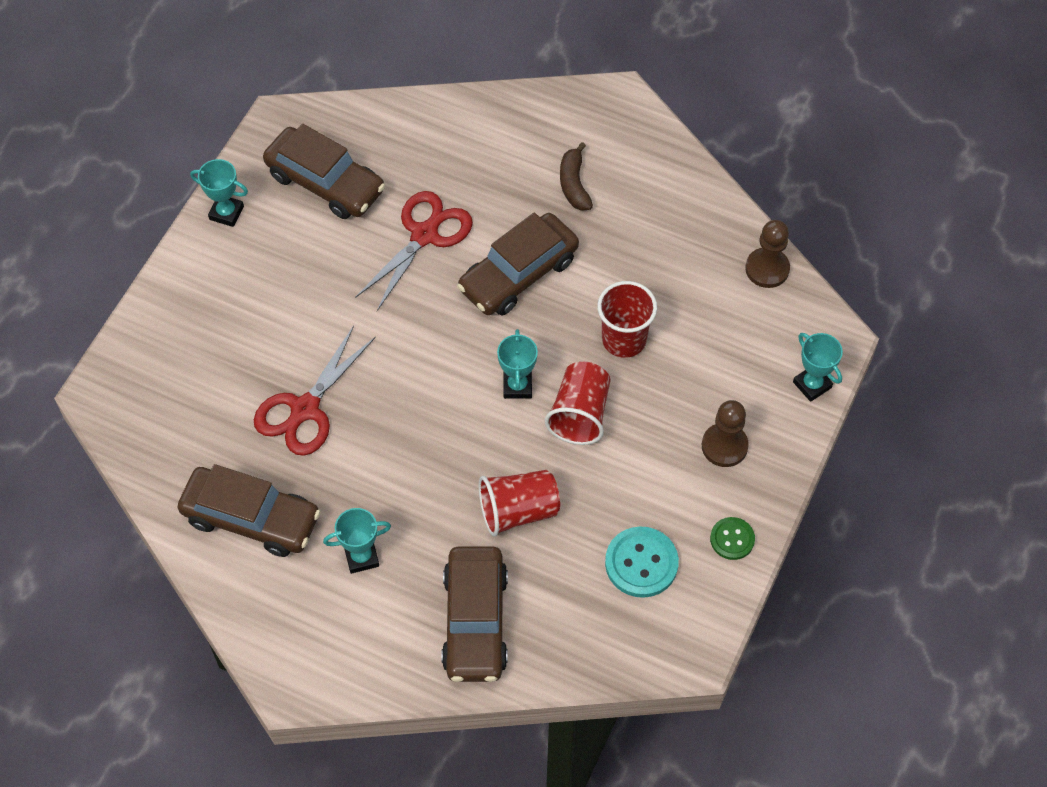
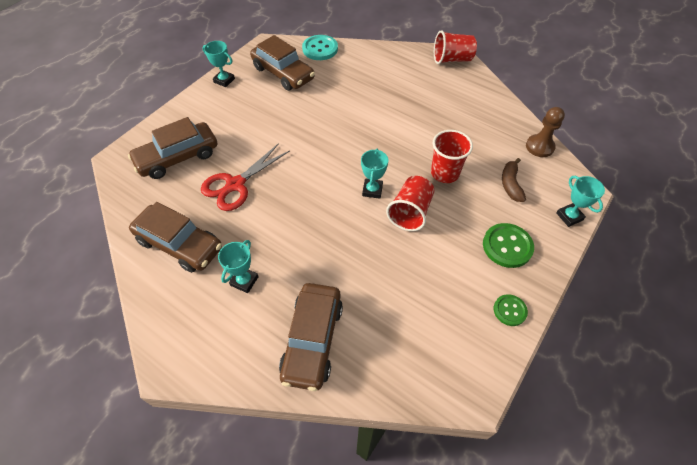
camera: 10 degrees right, 5 degrees down
turquoise trophy [323,508,391,574] -> turquoise trophy turned 60 degrees counterclockwise [218,240,259,293]
red scissors [355,191,473,311] -> none
brown car [457,213,579,316] -> brown car moved to [128,117,217,179]
red cup [479,470,560,537] -> red cup moved to [434,30,477,64]
brown banana [560,142,593,211] -> brown banana moved to [502,158,526,202]
turquoise button [605,526,679,598] -> turquoise button moved to [302,35,338,60]
brown pawn [702,400,749,467] -> green button [483,223,534,268]

